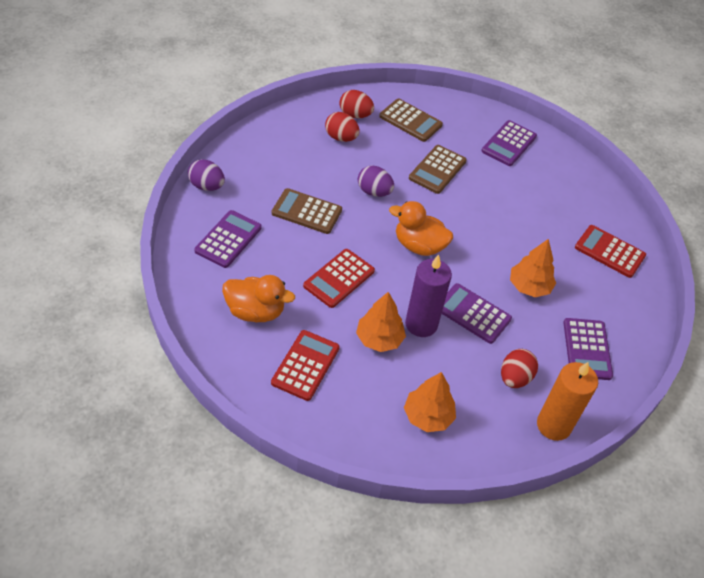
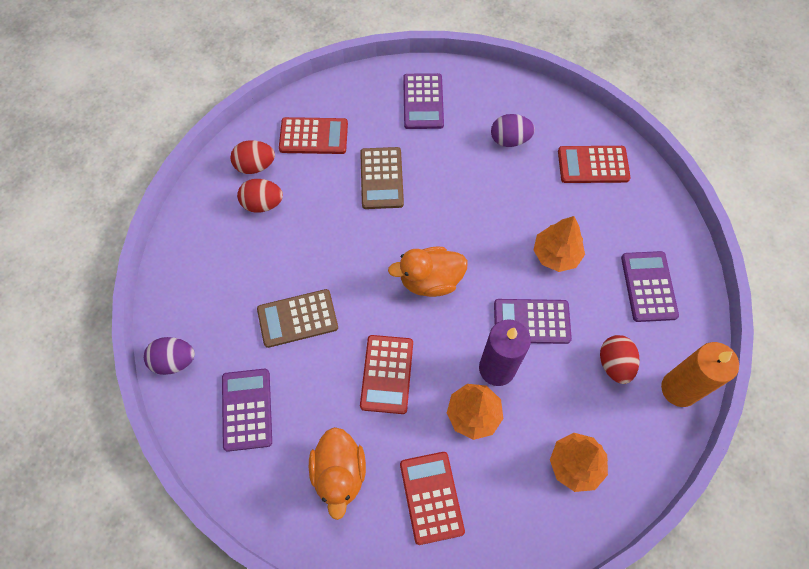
camera: 30 degrees left, 15 degrees up
orange duck [222,275,295,322] -> orange duck turned 105 degrees clockwise [309,427,366,520]
purple egg [358,165,394,197] -> purple egg moved to [491,114,535,147]
brown calculator [379,98,443,142] -> red calculator [279,117,348,154]
purple calculator [563,318,613,380] -> purple calculator turned 150 degrees counterclockwise [621,251,679,322]

